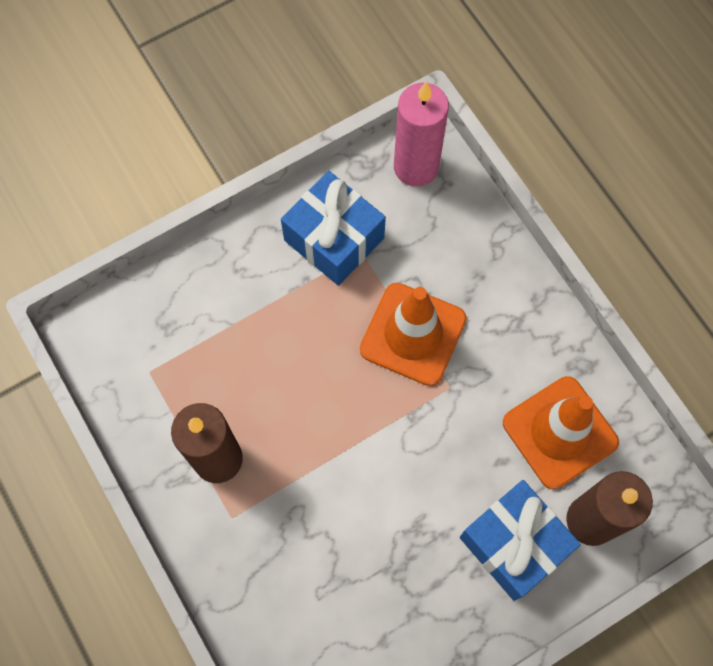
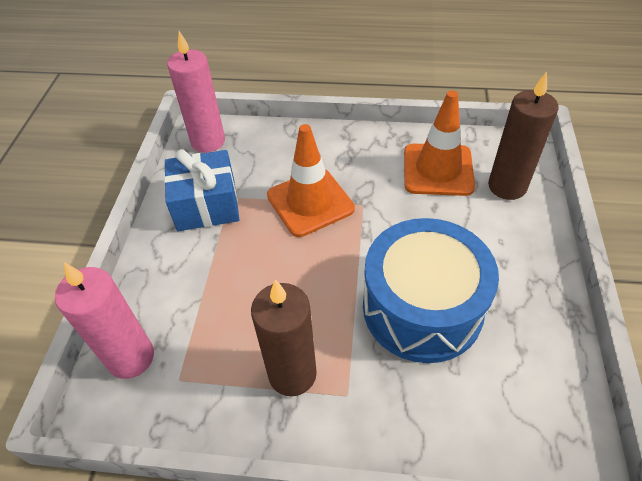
camera: 50 degrees left, 20 degrees down
blue gift [460,480,581,601] -> none
none -> pink candle [55,262,154,379]
none -> blue drum [363,218,499,363]

